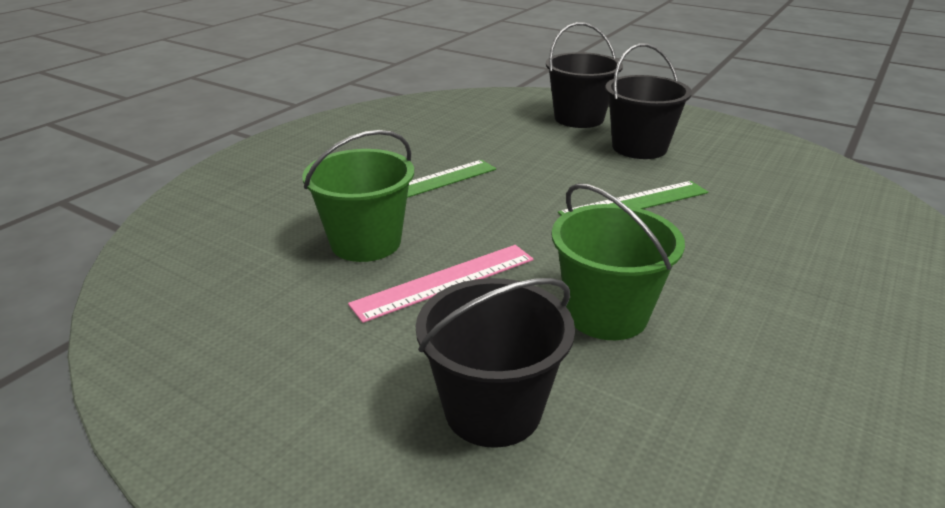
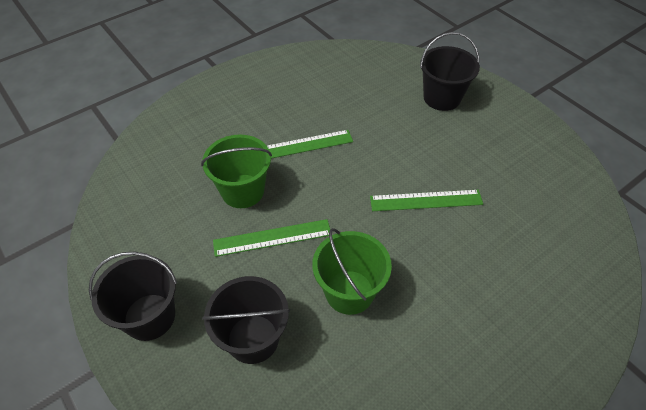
camera: 20 degrees right, 20 degrees up
pink ruler [348,245,534,323] -> green ruler [213,219,330,257]
black bucket [605,43,692,159] -> black bucket moved to [89,252,177,341]

